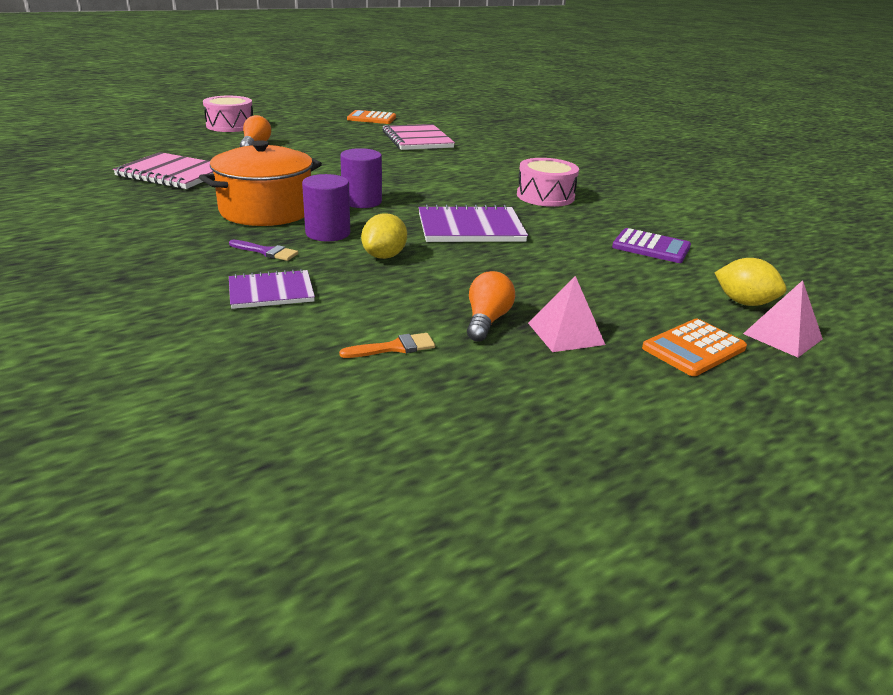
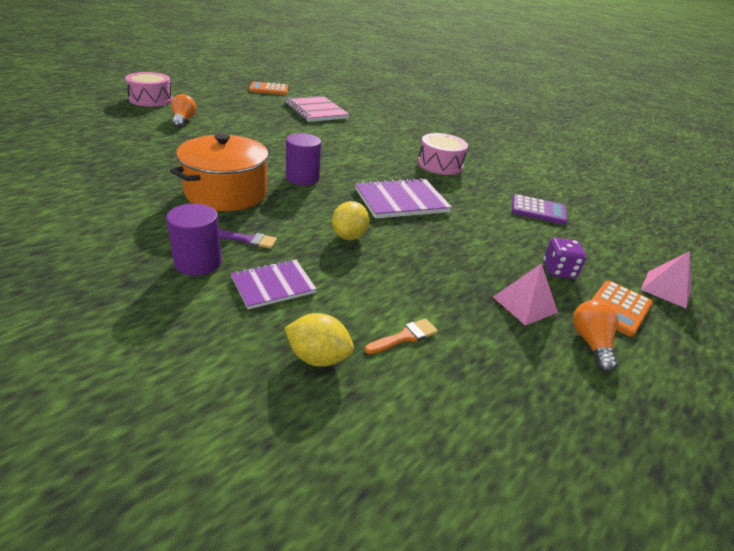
camera: 15 degrees left, 5 degrees up
pink notebook [113,152,213,189] -> none
purple cylinder [302,174,350,241] -> purple cylinder moved to [166,204,222,276]
orange light bulb [467,271,515,342] -> orange light bulb moved to [573,300,618,373]
yellow lemon [714,258,786,306] -> yellow lemon moved to [284,313,354,367]
none -> purple dice [543,238,587,279]

